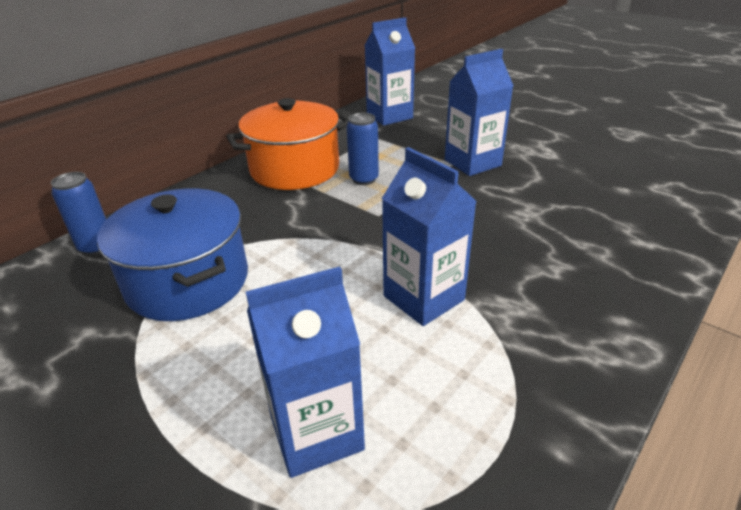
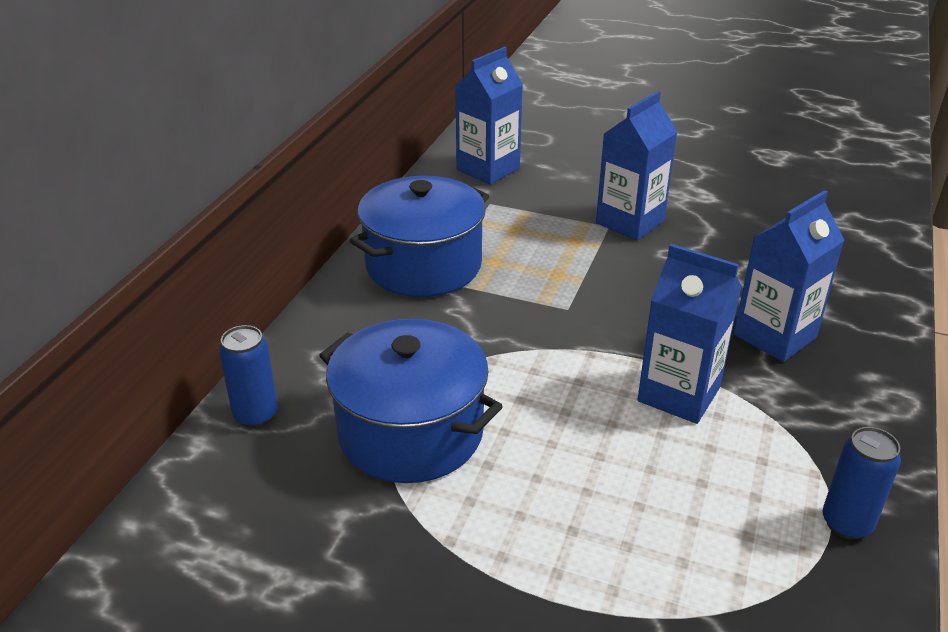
camera: 20 degrees left, 0 degrees up
orange pot [226,98,349,190] -> blue pot [350,176,489,297]
blue carton [246,266,365,478] -> blue carton moved to [734,190,845,362]
blue can [347,113,379,185] -> blue can moved to [823,427,901,539]

